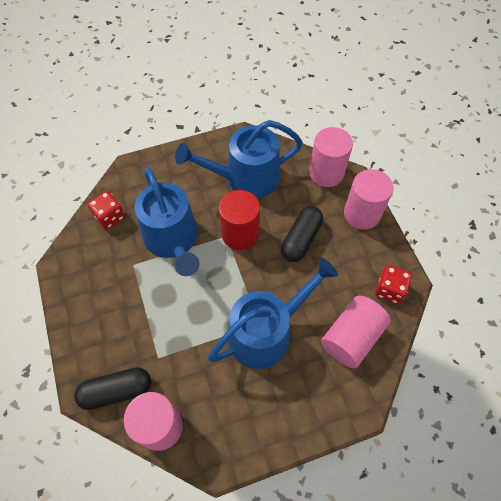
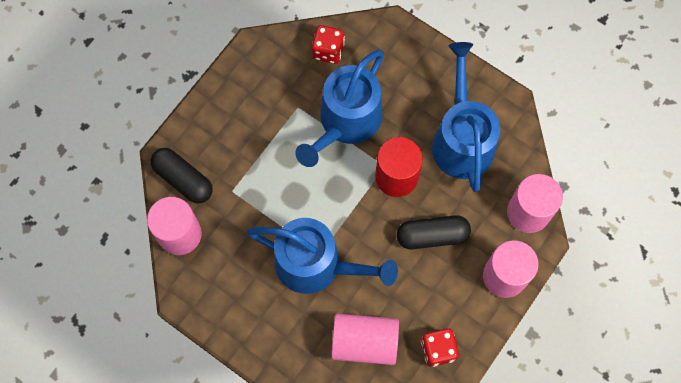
camera: 55 degrees right, 10 degrees up
blue watering can [175,120,303,198] -> blue watering can turned 45 degrees clockwise [432,42,500,192]

